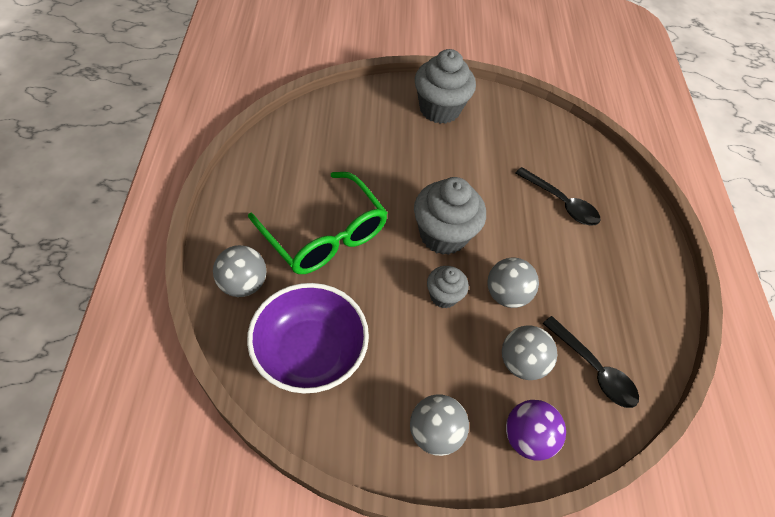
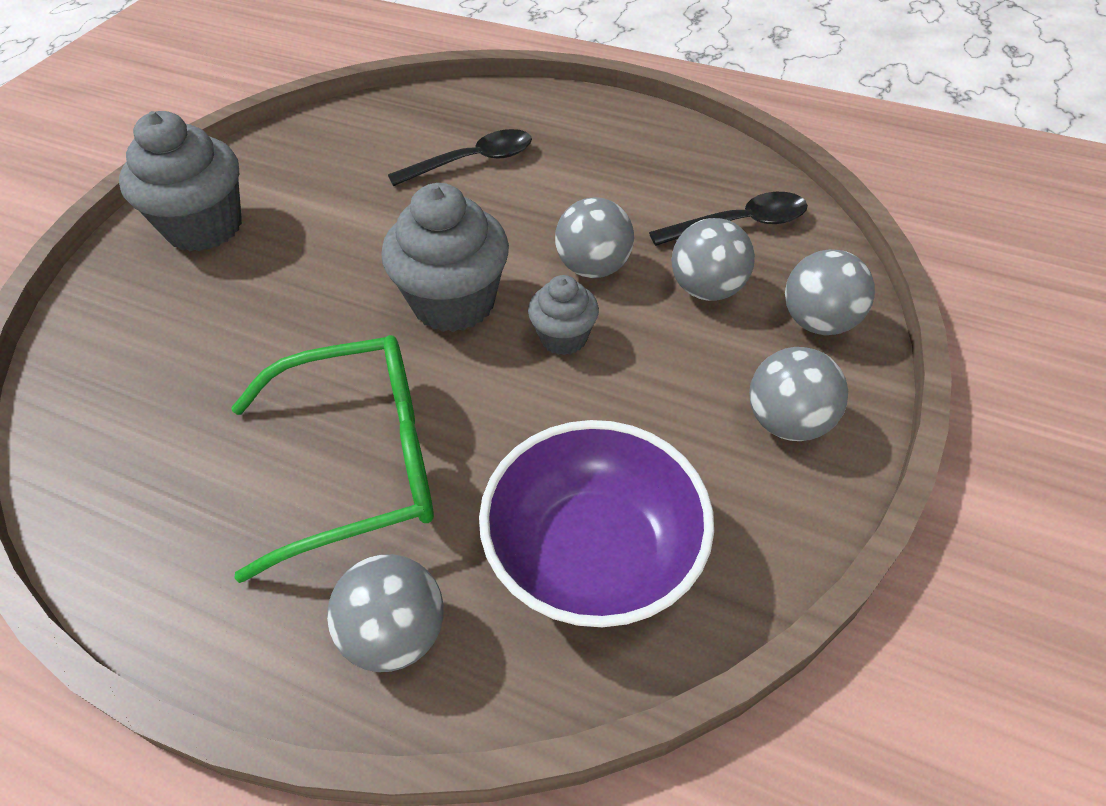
camera: 60 degrees left, 5 degrees down
purple ball [506,400,566,461] -> grey ball [785,249,875,335]

